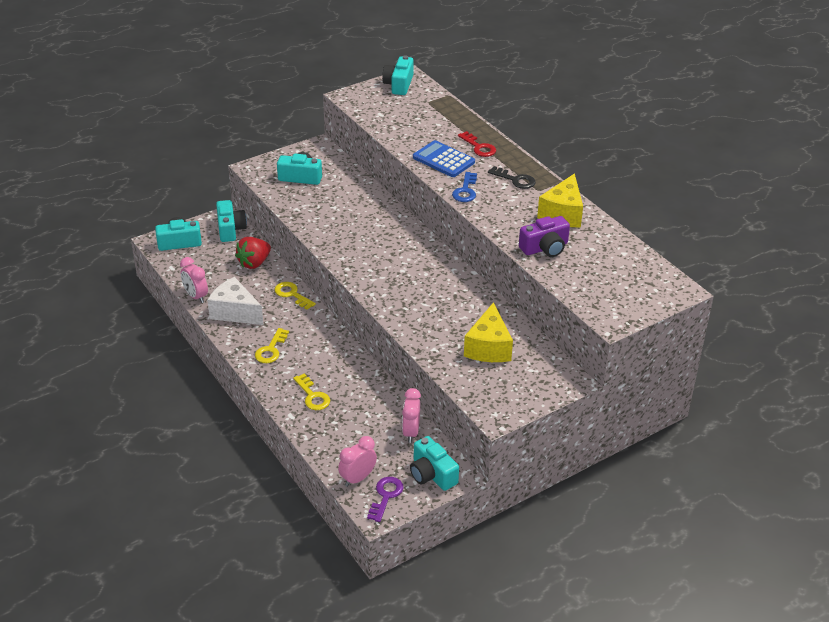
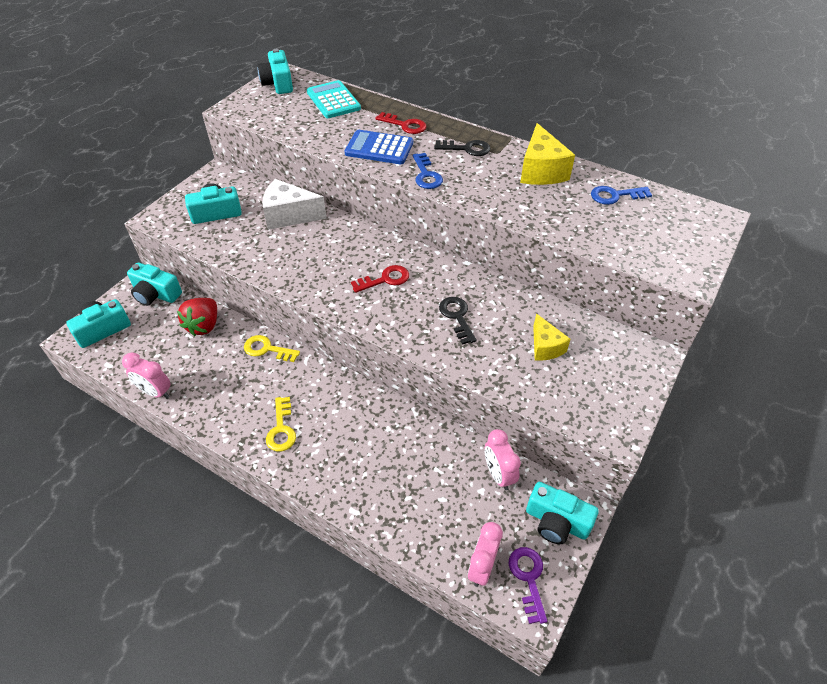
camera: 25 degrees left, 10 degrees up
white cheese [207,277,263,325] -> white cheese moved to [262,179,327,230]
turquoise camera [216,200,247,242] -> turquoise camera turned 150 degrees clockwise [127,262,182,306]
yellow key [293,373,330,410] -> none
yellow cheese [464,302,513,362] -> yellow cheese [533,313,571,361], size x0.63
purple camera [519,216,570,257] -> none
none -> turquoise calculator [307,80,361,118]
none -> red key [351,265,409,293]
none -> black key [439,297,477,345]
none -> blue key [591,186,652,205]

